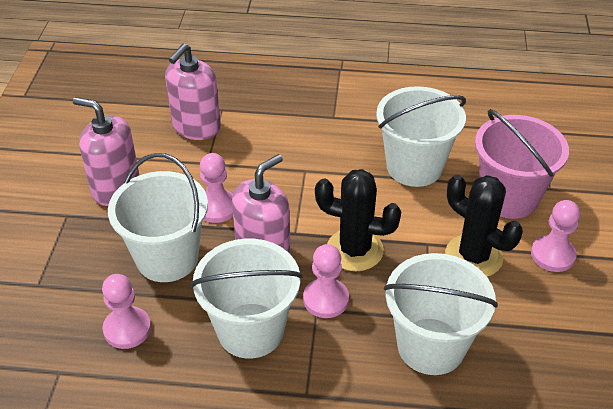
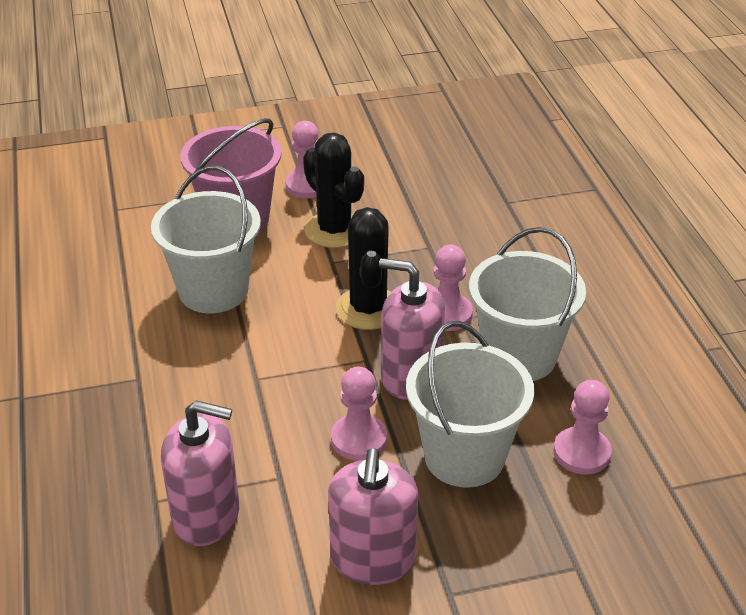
camera: 110 degrees left, 5 degrees down
white bucket [384,253,498,375] -> none
black cactus [445,174,523,277] -> black cactus turned 60 degrees counterclockwise [303,133,364,248]

